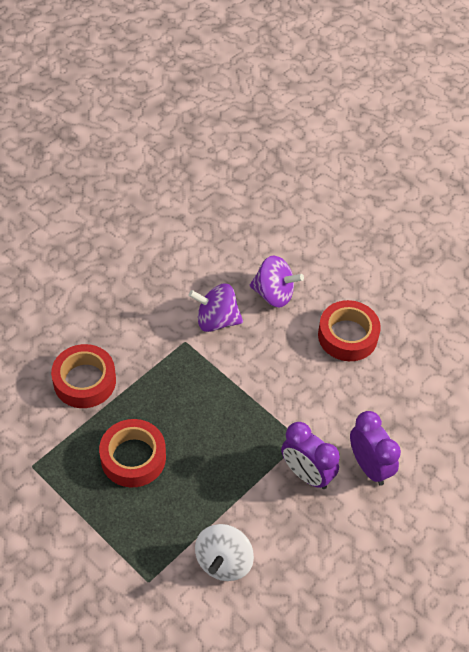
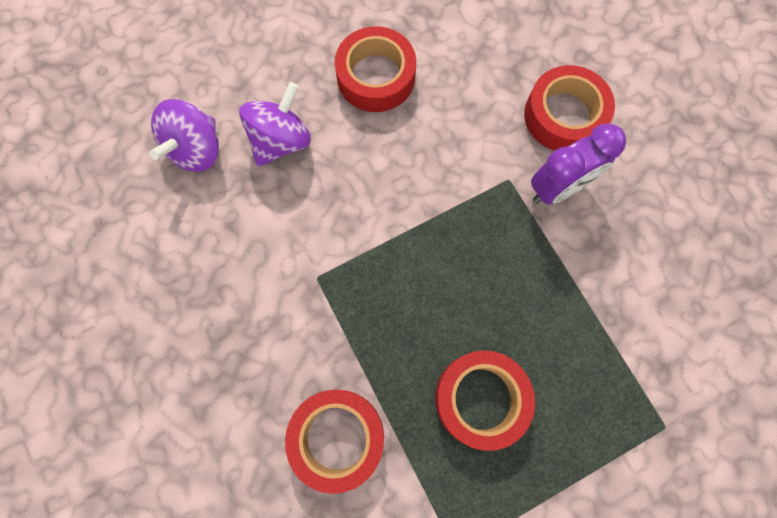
camera: 70 degrees left, 20 degrees up
purple spinning top [188,284,243,332] -> purple spinning top moved to [149,99,219,172]
white spinning top [195,524,254,581] -> none
purple clock [350,411,401,486] -> red tape [524,65,615,151]

